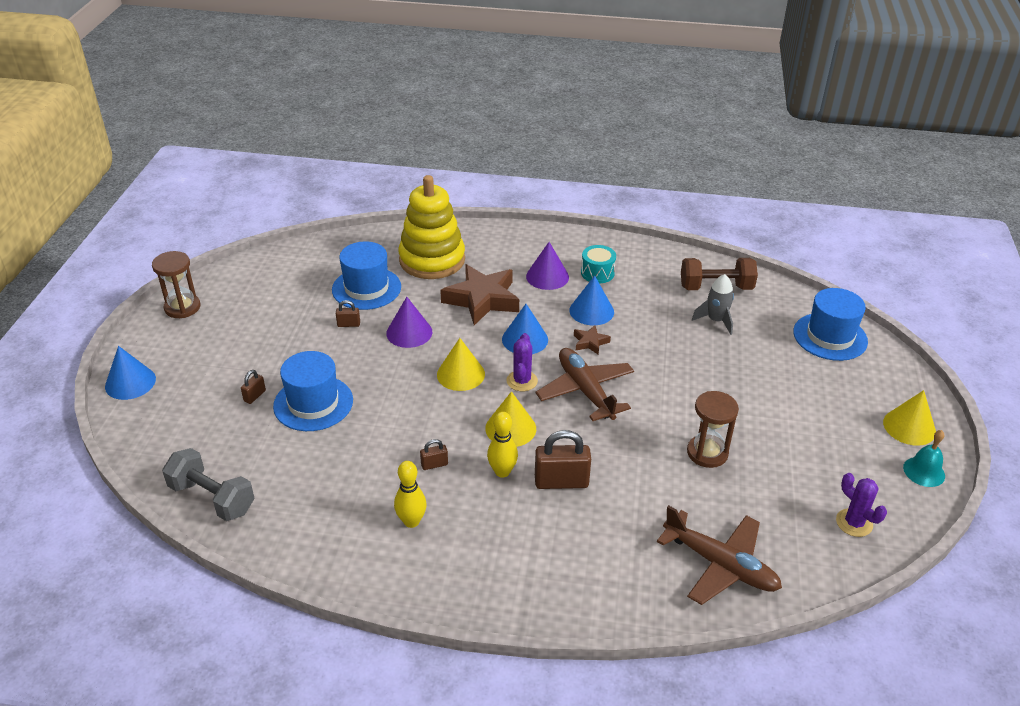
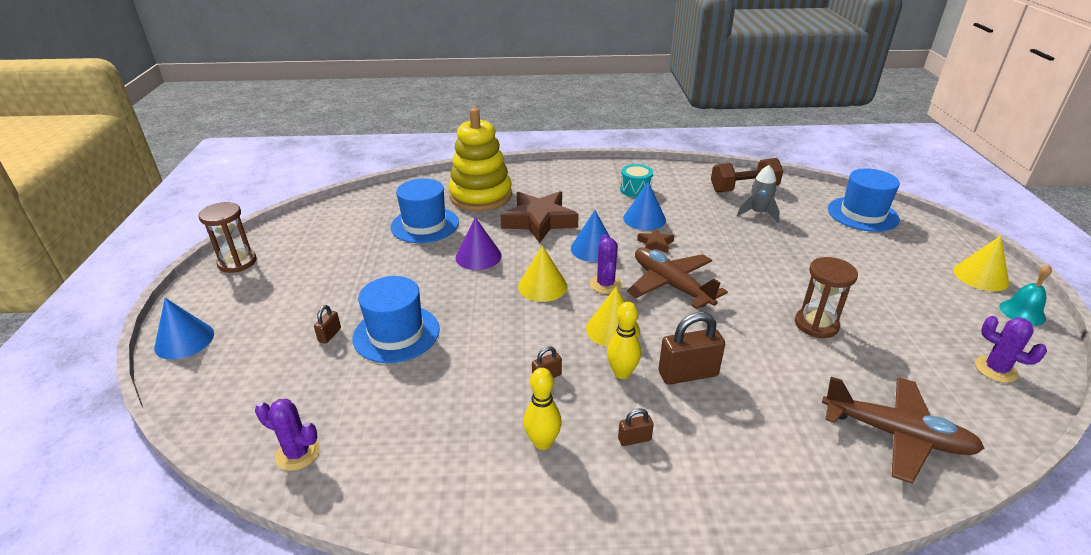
camera: 10 degrees left, 5 degrees down
grey dumbbell [162,448,255,521] -> purple cactus [255,399,320,471]
brown padlock [336,300,360,327] -> brown padlock moved to [618,408,654,446]
purple cone [526,242,569,290] -> none

